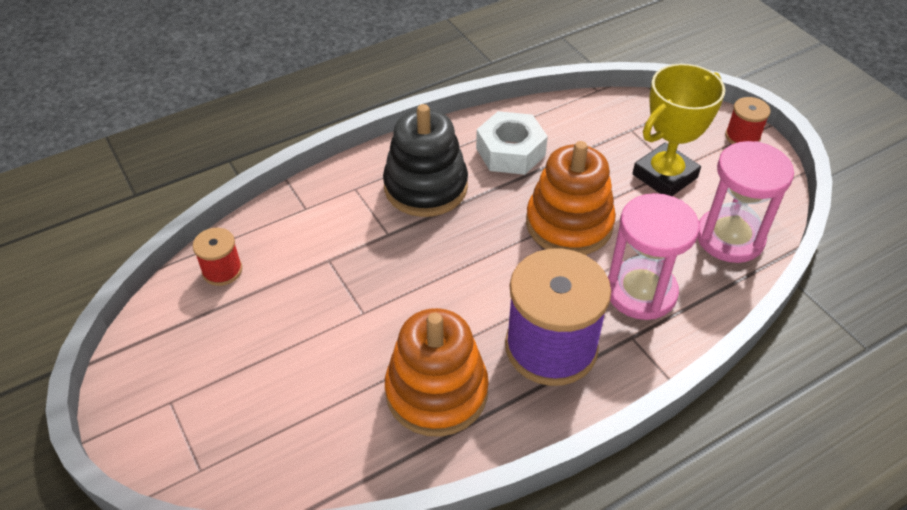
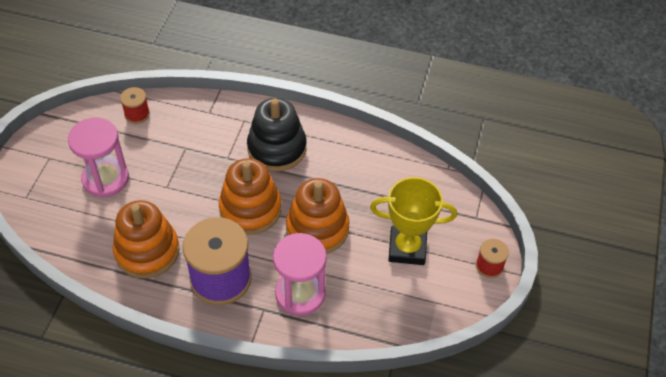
camera: 45 degrees right, 5 degrees up
white nut [476,111,548,175] -> none
pink hourglass [697,141,794,263] -> pink hourglass moved to [68,117,129,197]
none -> orange stacking toy [219,158,282,235]

